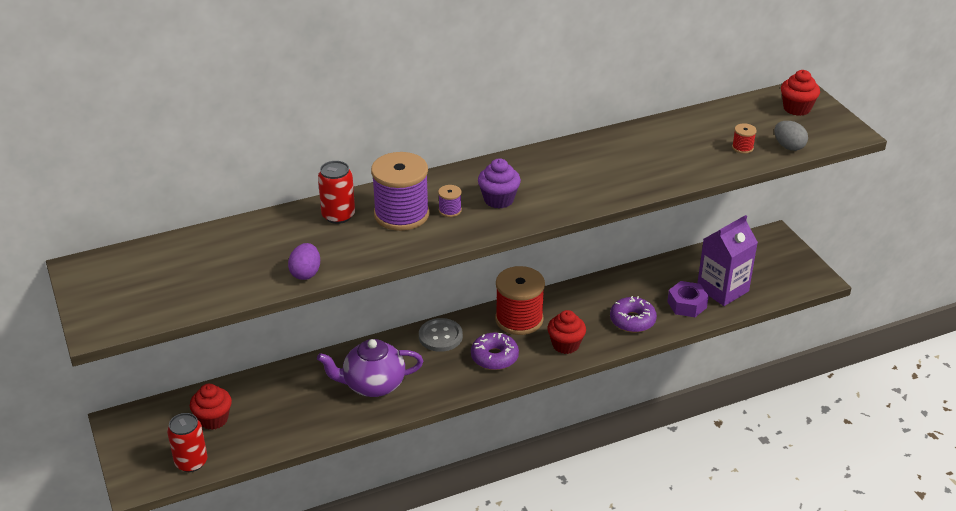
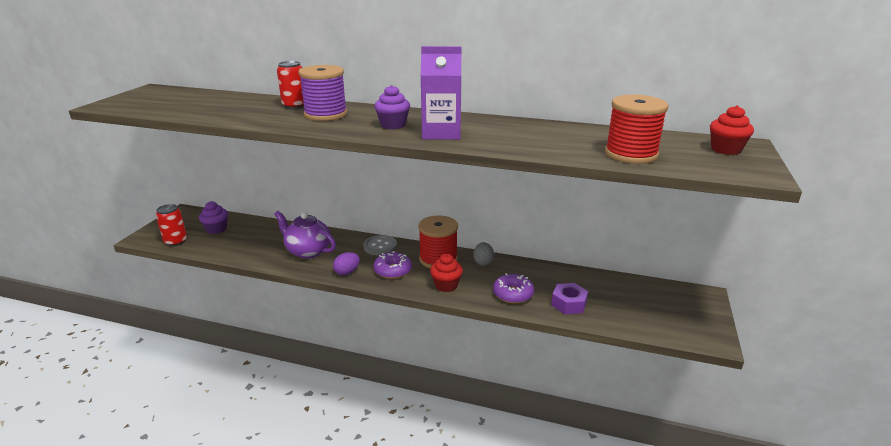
camera: 40 degrees right, 10 degrees down
red cupcake [190,384,232,430] -> purple cupcake [199,201,228,234]
purple egg [288,243,320,280] -> purple egg moved to [333,252,360,275]
purple spool [438,185,462,217] -> none
purple carton [697,215,758,306] -> purple carton moved to [421,46,461,140]
red spool [732,123,757,154] -> red spool [605,95,668,164], size x2.40
grey egg [774,121,808,151] -> grey egg moved to [473,242,494,266]

